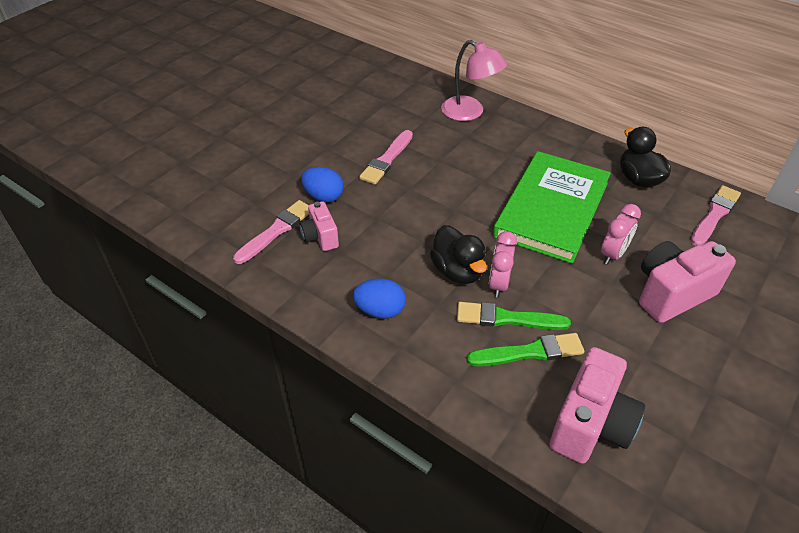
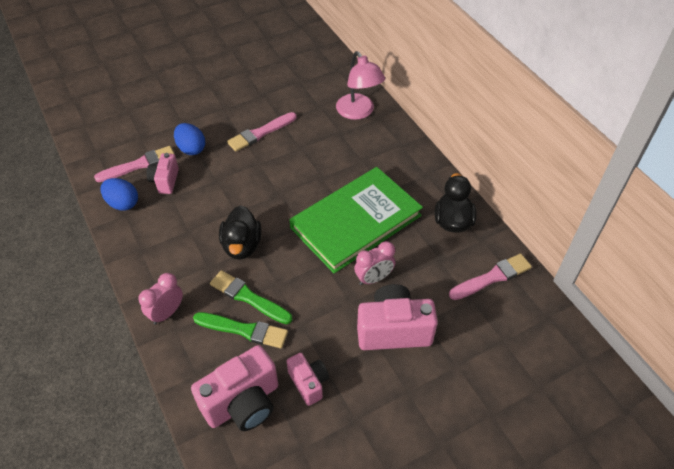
camera: 25 degrees right, 5 degrees up
blue egg [353,278,406,319] -> blue egg moved to [100,178,138,211]
pink clock [489,231,517,298] -> pink clock moved to [138,273,183,325]
none -> pink camera [287,353,329,406]

